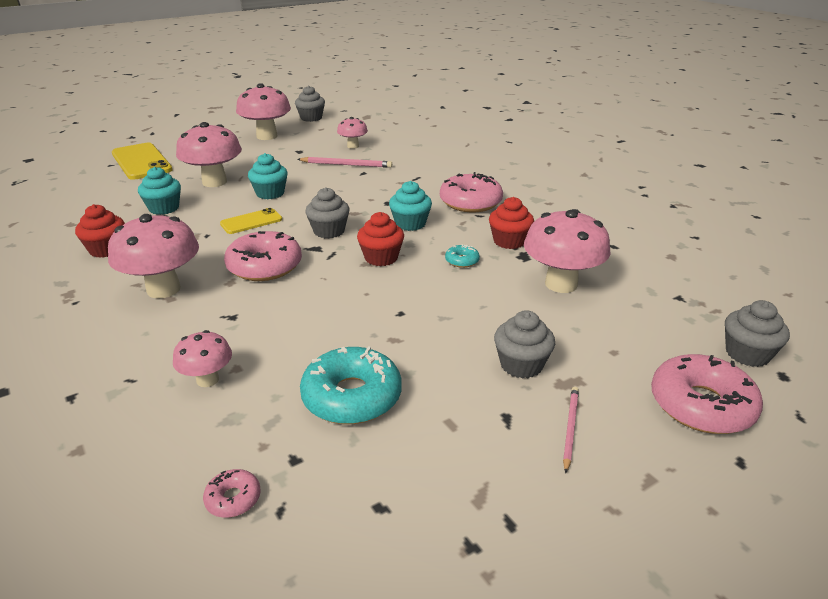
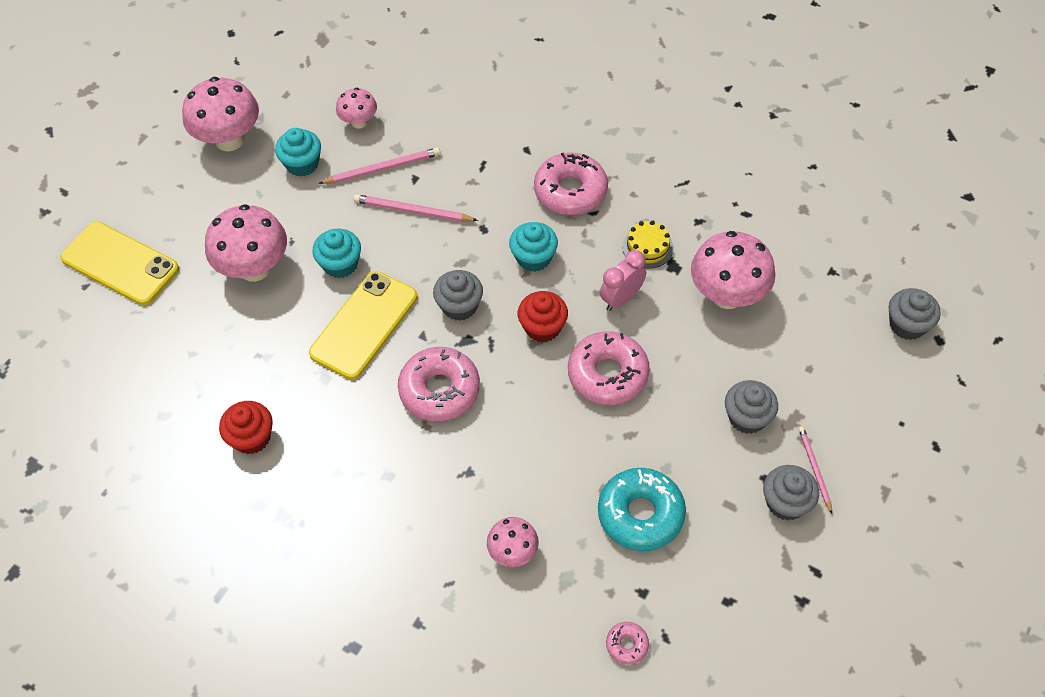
camera: 25 degrees left, 25 degrees up
pink mushroom [108,214,199,298] -> none
turquoise cupcake [138,167,181,215] -> turquoise cupcake moved to [275,128,321,177]
yellow phone [220,208,282,234] -> yellow phone [309,271,418,380], size x1.76
grey cupcake [295,86,325,122] -> grey cupcake moved to [763,465,819,521]
turquoise donut [445,244,480,268] -> pink clock [600,250,646,311]
red cupcake [489,197,534,249] -> yellow cake [622,220,673,269]
pink donut [651,354,763,434] -> pink donut moved to [568,331,650,405]
none -> pink pencil [354,194,478,222]

